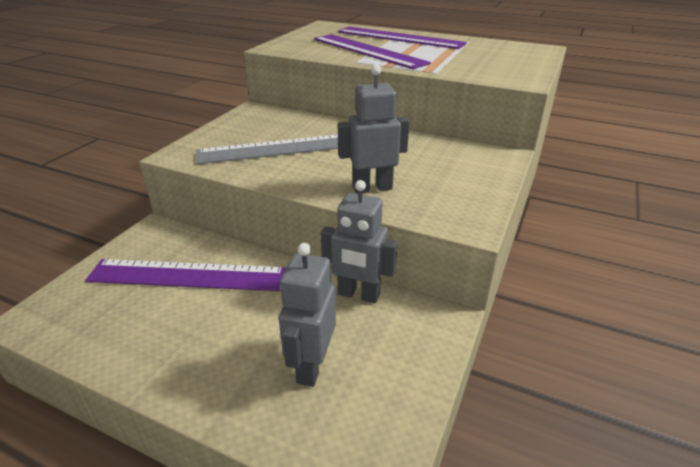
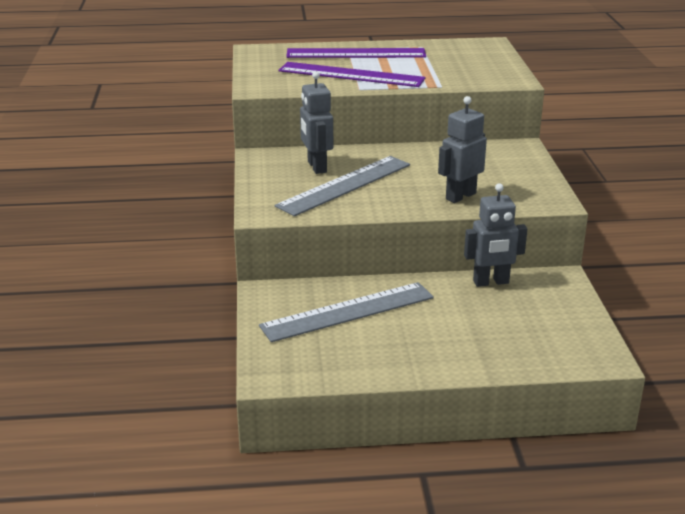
camera: 30 degrees left, 5 degrees down
purple ruler [85,259,286,291] -> grey ruler [259,282,434,342]
grey robot [279,243,336,387] -> grey robot moved to [300,71,333,174]

